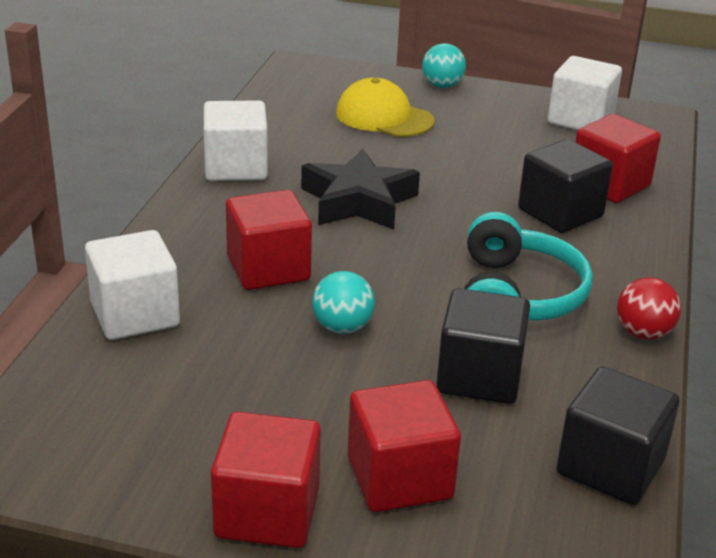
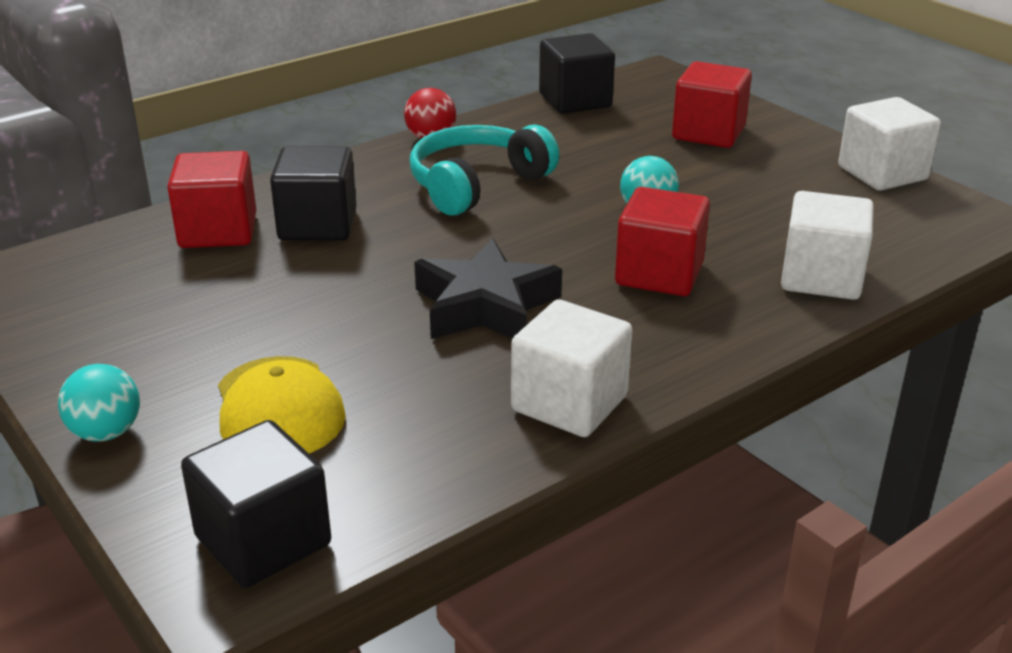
camera: 140 degrees left, 0 degrees up
red cube [211,412,321,548] -> none
black cube [436,288,530,404] -> black cube moved to [181,420,331,588]
white cube [548,56,622,130] -> white cube moved to [838,97,941,191]

